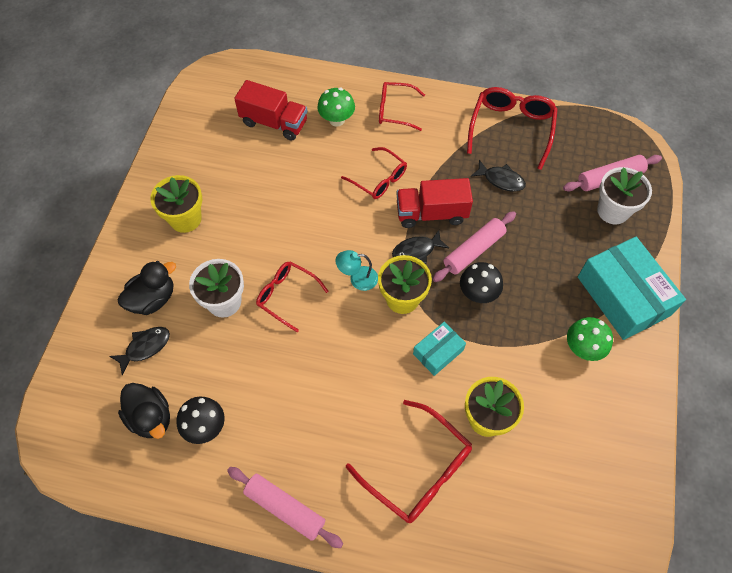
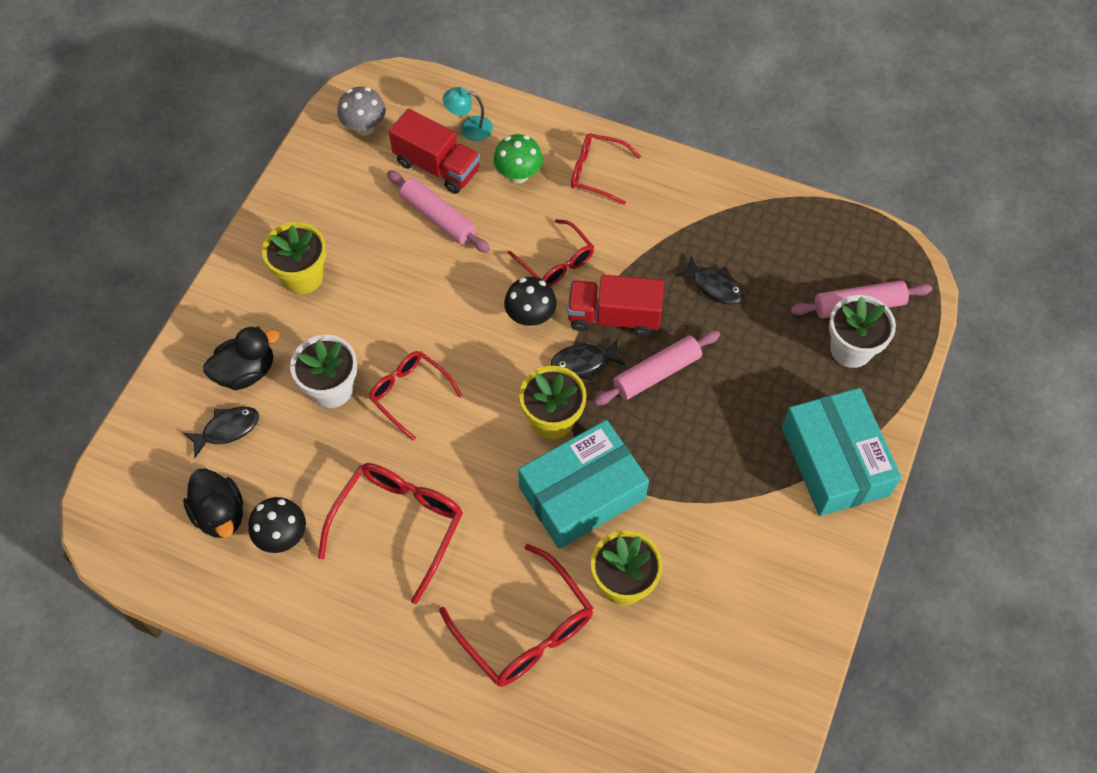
camera: 10 degrees right, 0 degrees up
pink rolling pin [227,467,343,548] -> pink rolling pin moved to [387,170,490,253]
turquoise lamp [336,250,378,291] -> turquoise lamp moved to [443,87,493,141]
turquoise box [413,322,466,376] -> turquoise box [518,420,649,549], size x1.97
black mushroom [460,262,503,303] -> black mushroom moved to [504,277,557,326]
red glasses [467,87,558,170] -> red glasses moved to [318,463,463,604]
green mushroom [567,317,613,361] -> none
none -> grey mushroom [337,87,386,135]

